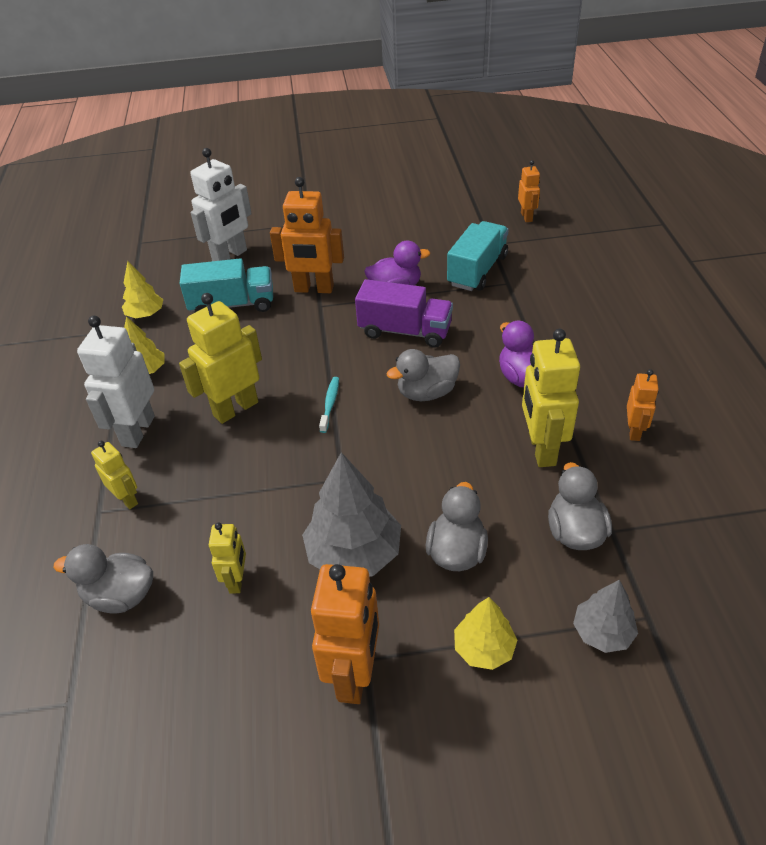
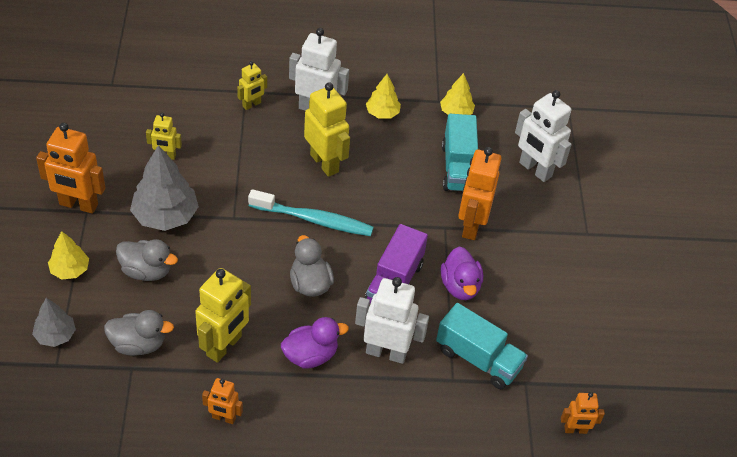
camera: 90 degrees right, 5 degrees up
grey duck [54,544,153,614] -> none
turquoise toothbrush [319,377,339,433] -> turquoise toothbrush [248,189,374,236], size x2.08
yellow robot [522,329,580,467] -> yellow robot turned 120 degrees clockwise [195,268,251,363]
none -> white robot [355,277,429,364]

